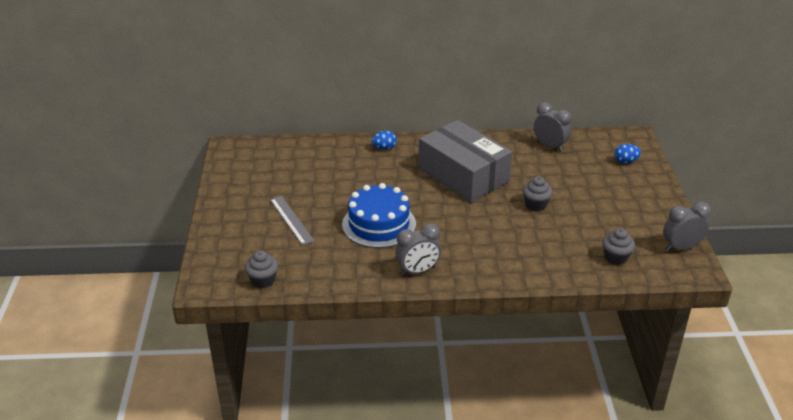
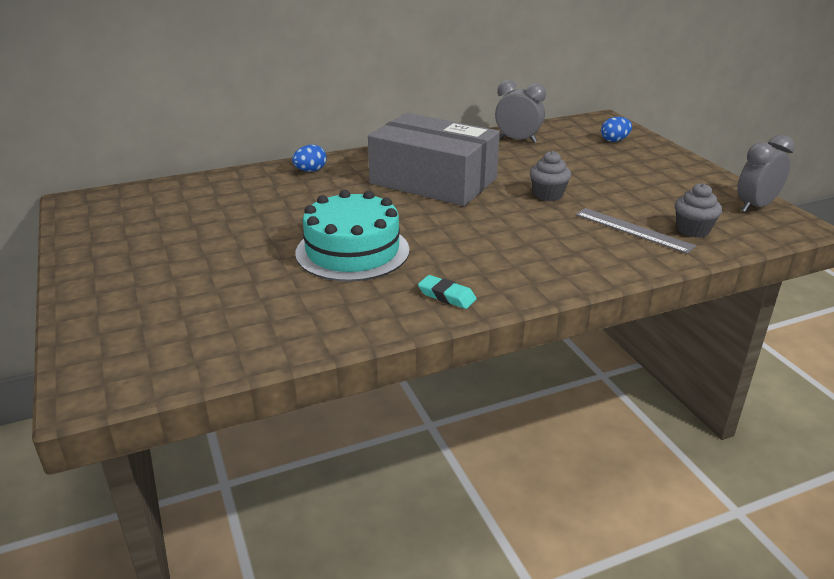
camera: 20 degrees left, 5 degrees down
grey cupcake [245,250,278,288] -> none
grey ruler [270,196,315,245] -> grey ruler moved to [576,208,696,254]
blue cake [342,183,416,248] -> turquoise cake [295,190,410,281]
grey clock [395,223,441,276] -> turquoise eraser [418,275,476,309]

